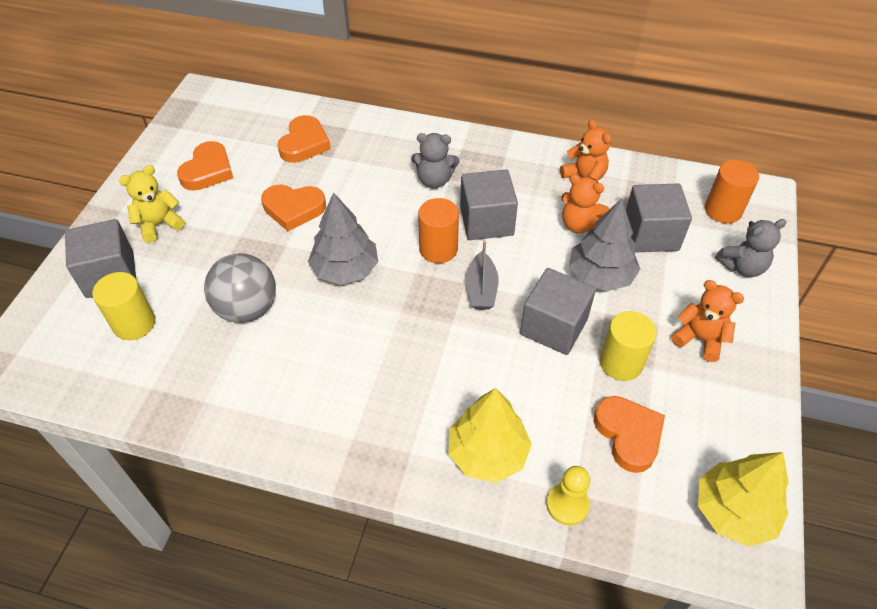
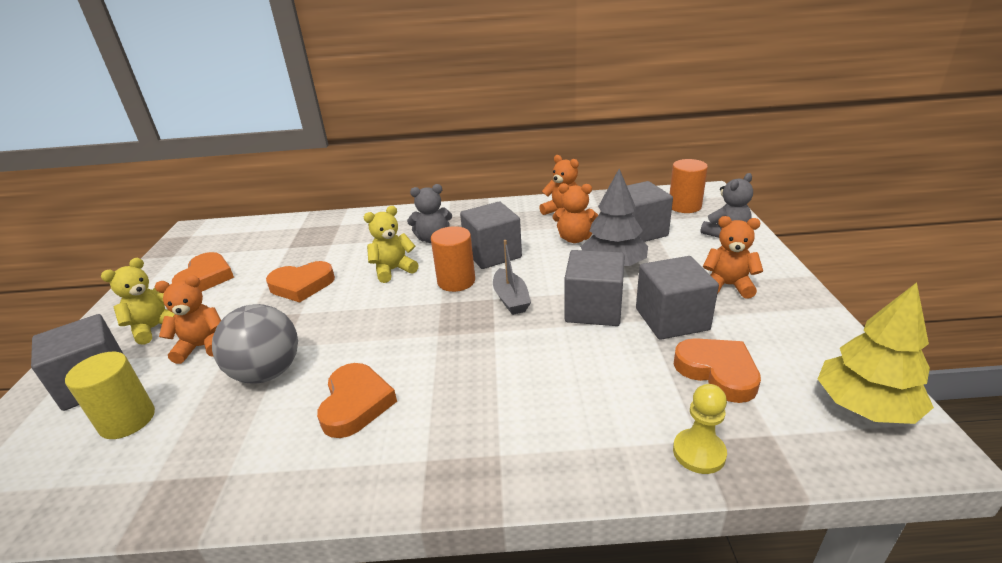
camera: 15 degrees left, 20 degrees down
orange heart [277,115,331,163] -> orange heart moved to [317,363,397,438]
grey tree [308,192,378,285] -> none
yellow tree [448,388,532,483] -> none
yellow cylinder [600,311,657,381] -> grey cube [636,256,719,340]
none -> orange teddy bear [155,276,221,364]
none -> yellow teddy bear [364,206,419,283]

